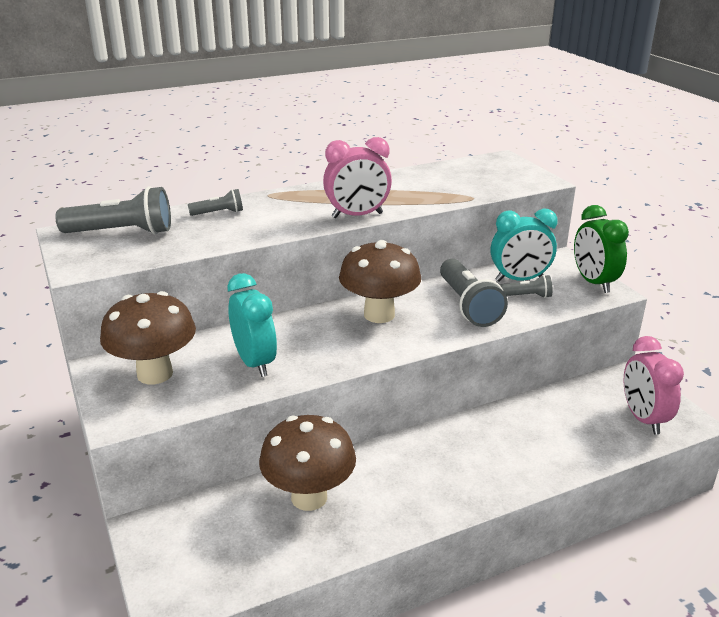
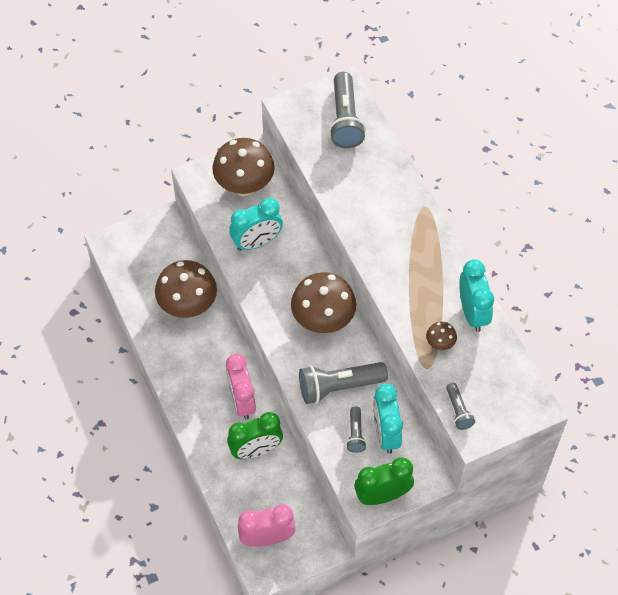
camera: 90 degrees right, 30 degrees up
grey flashlight [188,189,243,216] -> grey flashlight moved to [446,383,475,430]
pink clock [323,137,392,218] -> pink clock moved to [226,354,256,420]
none -> green clock [227,412,283,459]
none -> brown mushroom [426,322,457,350]
none -> turquoise clock [459,259,494,332]

